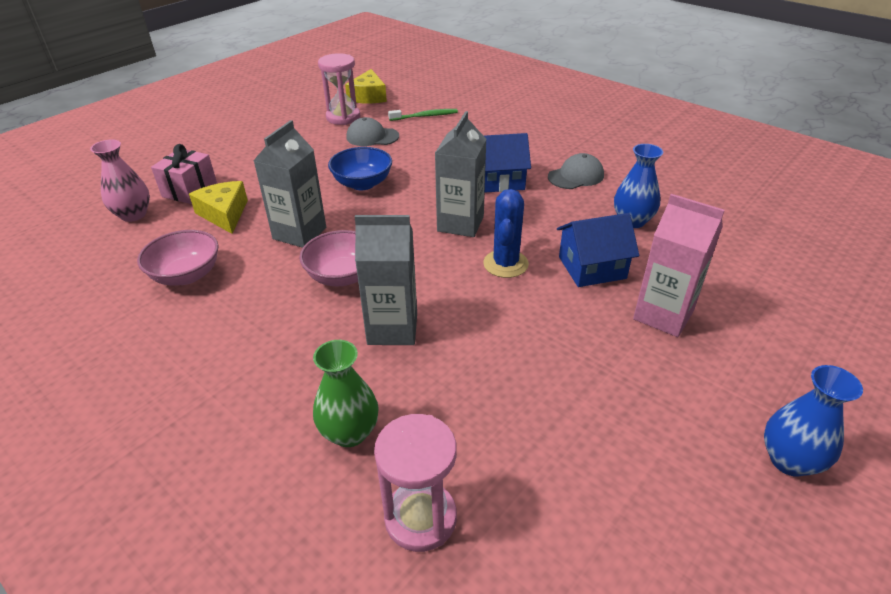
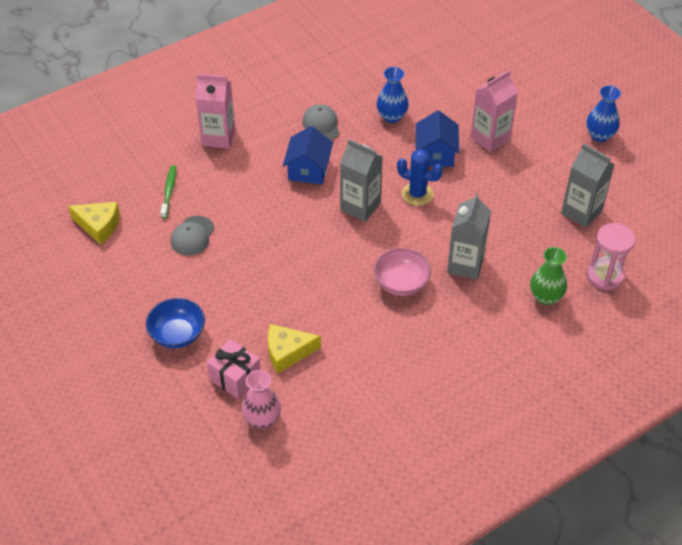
camera: 75 degrees left, 10 degrees up
pink bowl [137,230,219,286] -> none
grey carton [253,120,326,248] -> grey carton moved to [561,143,615,228]
pink hourglass [318,53,360,125] -> none
blue bowl [328,147,392,190] -> blue bowl moved to [146,298,205,349]
none -> pink carton [196,74,235,149]

